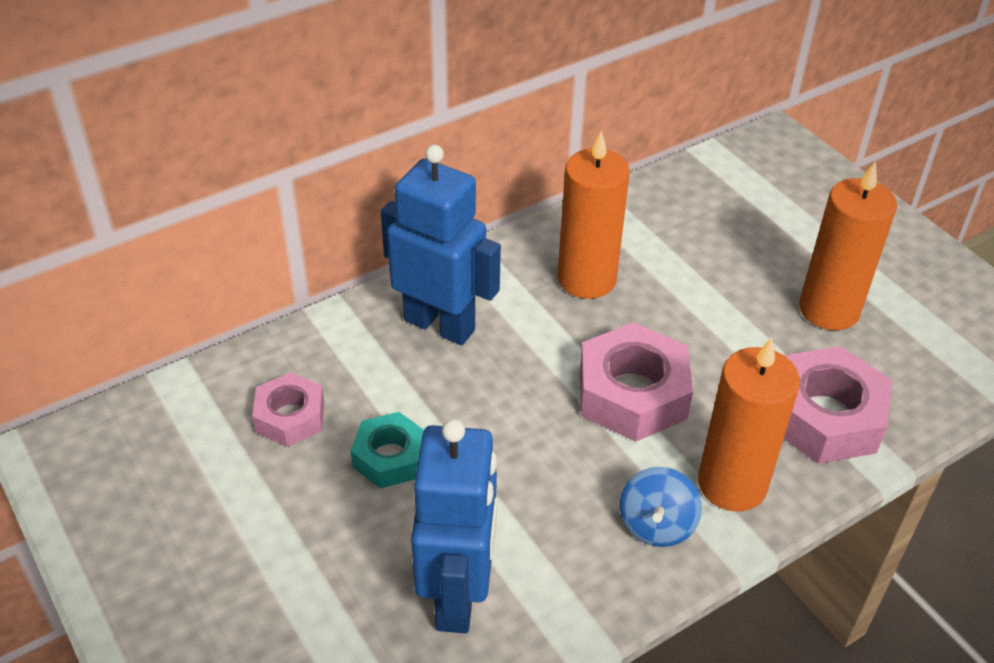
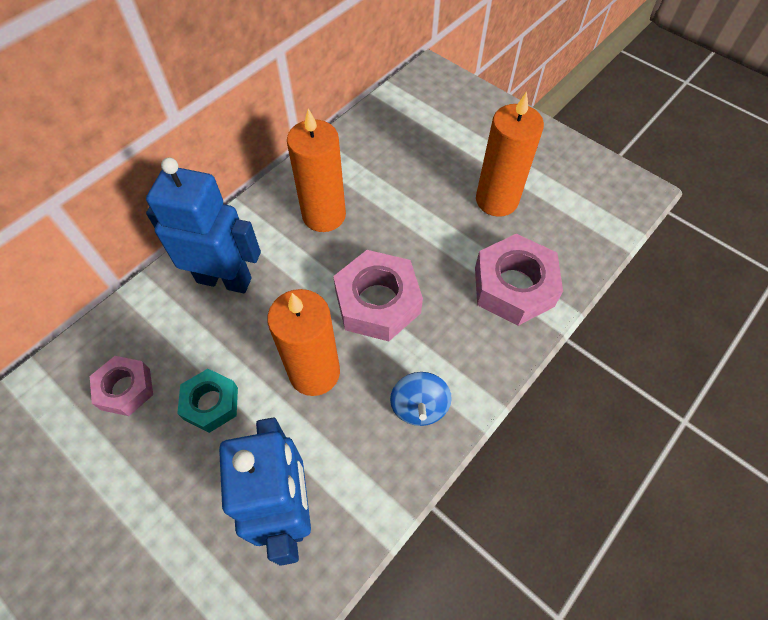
camera: 15 degrees left, 15 degrees up
orange candle [698,337,800,512] -> orange candle moved to [267,289,340,396]

